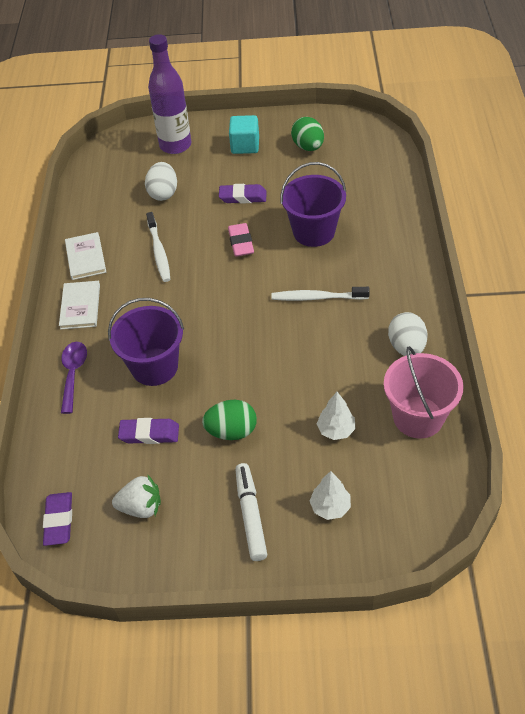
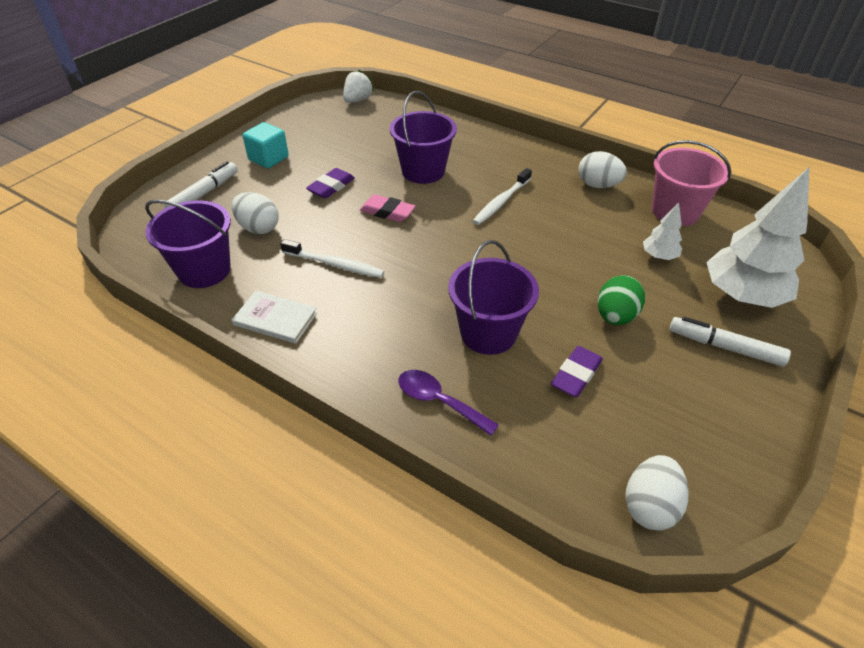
camera: 60 degrees left, 5 degrees down
purple eraser [43,492,72,546] -> white egg [625,455,688,531]
white book [59,281,100,330] -> none
white strawberry [112,475,161,518] -> white strawberry moved to [343,70,374,103]
purple bottle [148,34,191,154] -> white marker [164,161,238,208]
green egg [291,117,324,151] -> none
white tree [310,471,351,520] -> white tree [706,167,810,308], size x2.11
none -> purple bucket [145,200,231,288]

